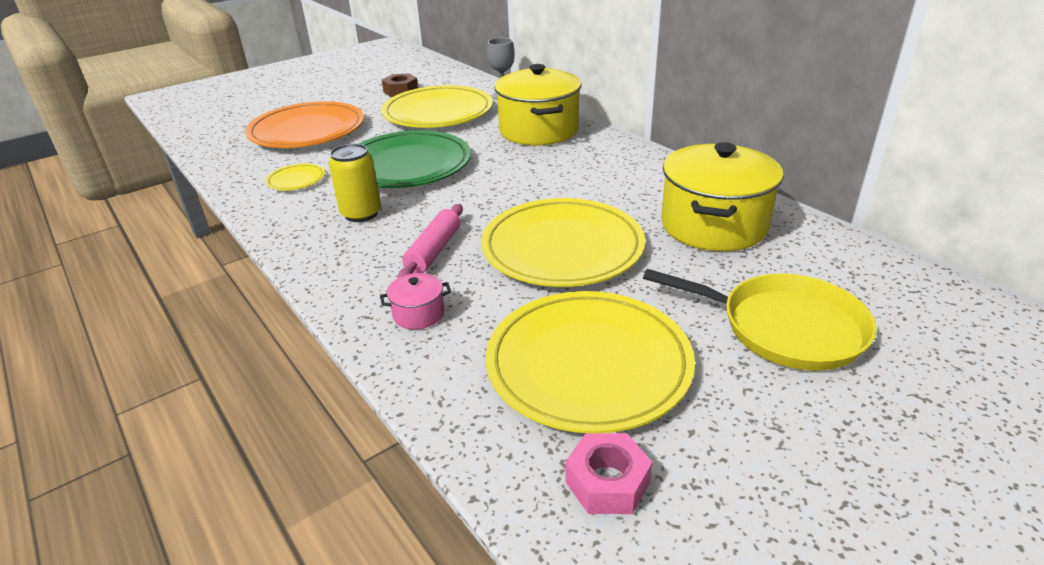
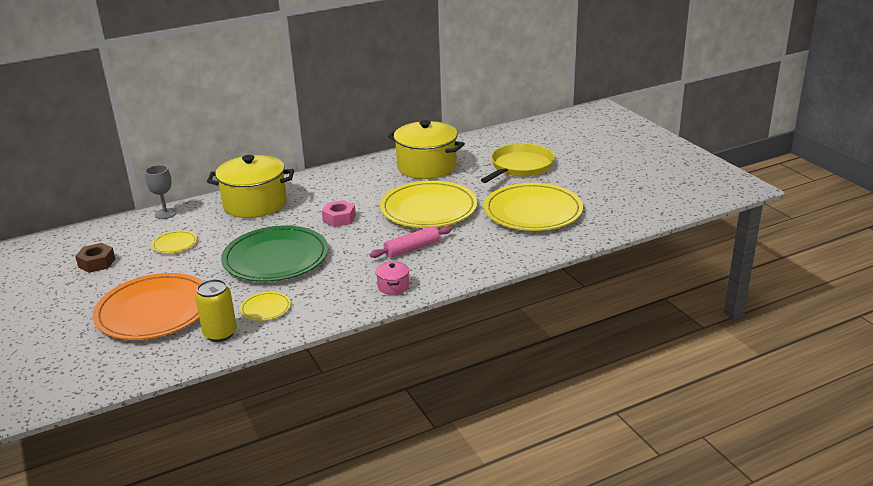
camera: 80 degrees left, 5 degrees down
yellow can [329,144,381,222] -> yellow can moved to [195,279,237,342]
pink pot [380,273,451,330] -> pink pot moved to [376,261,409,295]
yellow plate [381,85,493,128] -> yellow plate [152,230,197,254], size x0.43
pink rolling pin [398,204,463,278] -> pink rolling pin turned 60 degrees counterclockwise [370,226,452,258]
pink nut [565,433,653,514] -> pink nut moved to [322,200,356,227]

